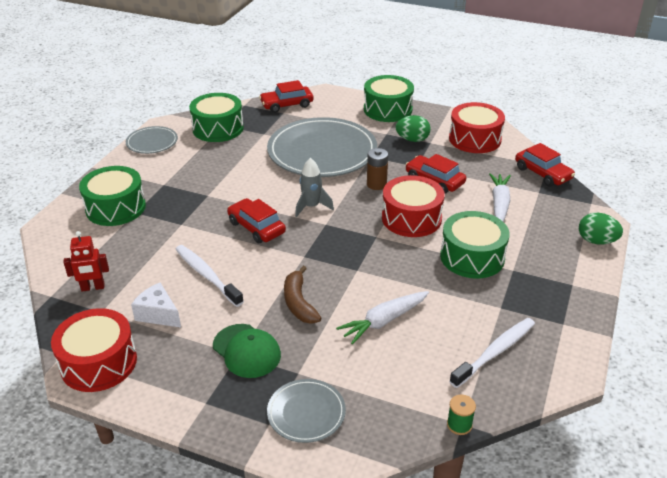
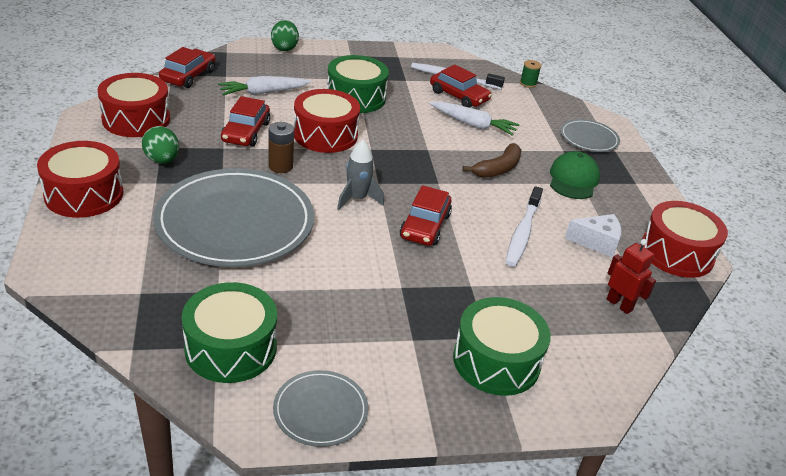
camera: 125 degrees left, 0 degrees up
white cheese [131,283,181,327] -> white cheese turned 90 degrees counterclockwise [565,214,621,258]
red car [259,80,313,113] -> red car moved to [430,65,492,108]
green drum [364,75,414,122] -> red drum [37,141,123,218]

